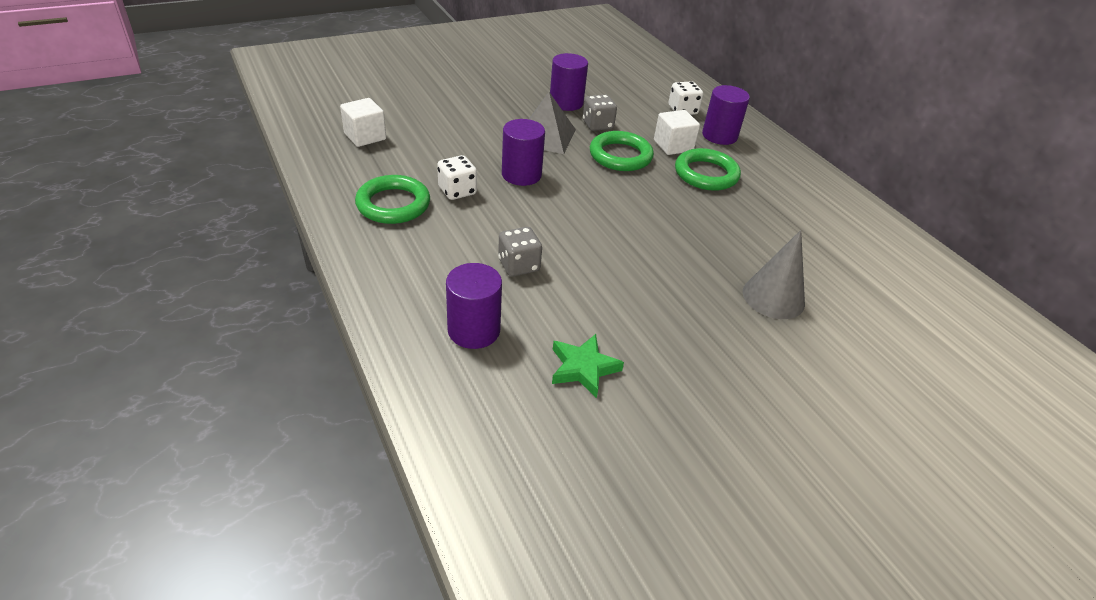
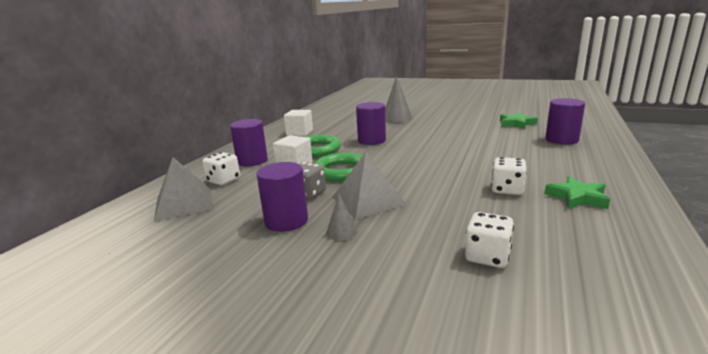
camera: 125 degrees left, 20 degrees down
white cube [340,98,386,147] -> white cube moved to [284,110,313,136]
green ring [355,175,430,224] -> green star [545,176,610,209]
grey dice [498,227,542,276] -> none
purple cylinder [502,119,545,186] -> purple cylinder moved to [356,102,386,145]
none -> grey pyramid [154,157,214,222]
none -> grey cone [326,194,358,241]
none -> white dice [465,212,514,268]

